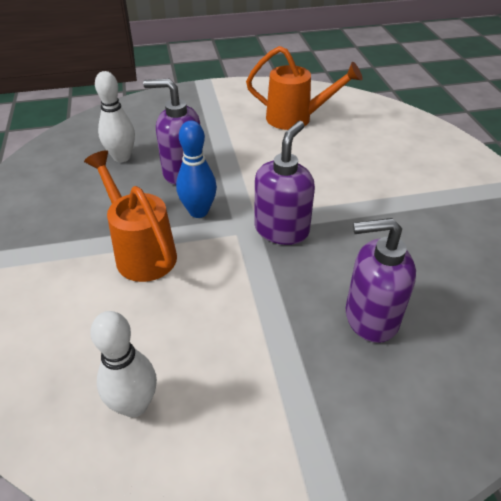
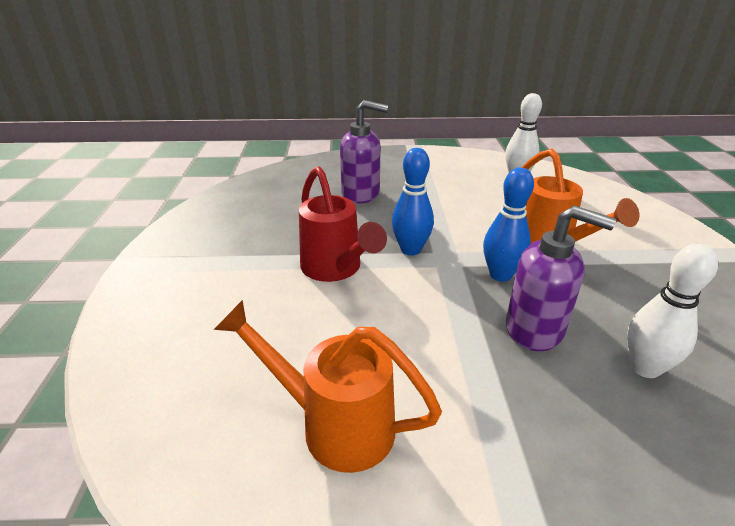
camera: 170 degrees left, 10 degrees down
purple soap dispenser [254,121,315,245] -> blue bowling pin [392,148,434,256]
none -> red watering can [299,167,387,282]

